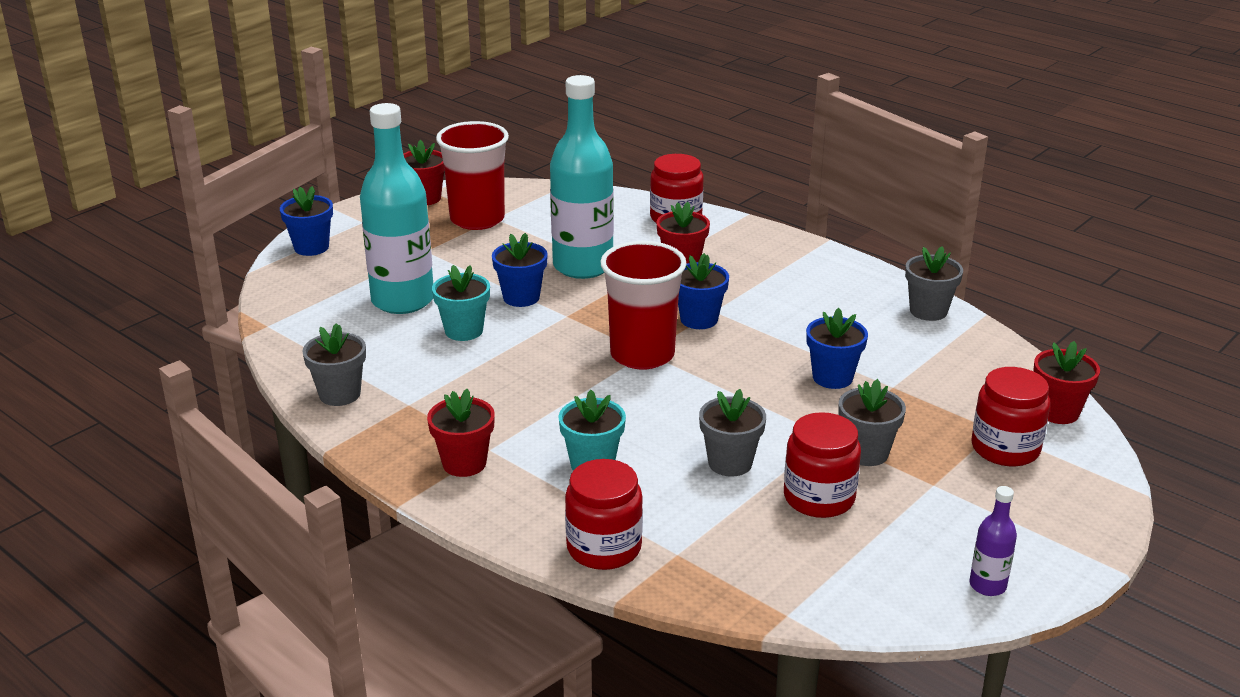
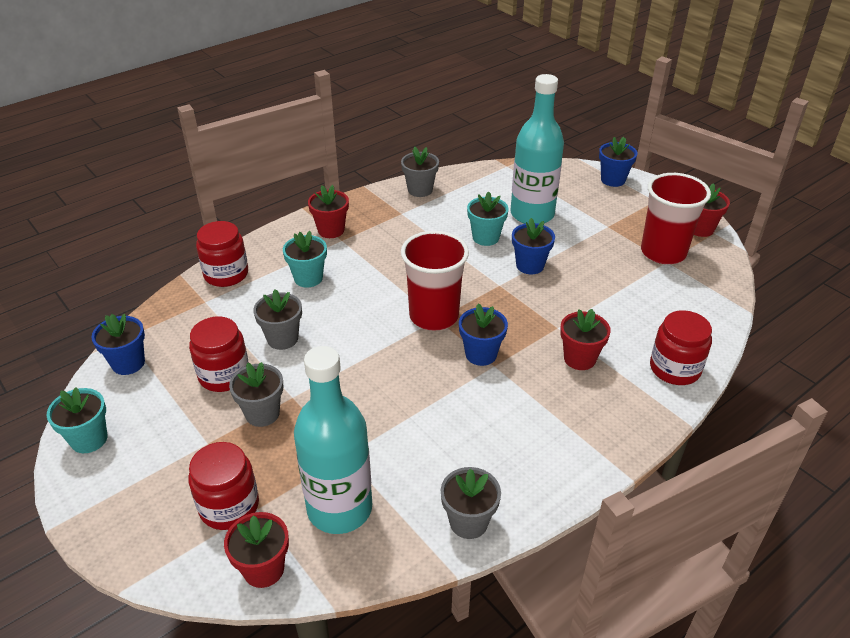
camera: 100 degrees right, 10 degrees up
turquoise bottle [550,75,614,279] -> turquoise bottle moved to [294,346,372,534]
blue flower pot [806,308,868,389] -> blue flower pot moved to [91,314,145,375]
purple bottle [970,486,1017,596] -> turquoise flower pot [47,387,107,453]

